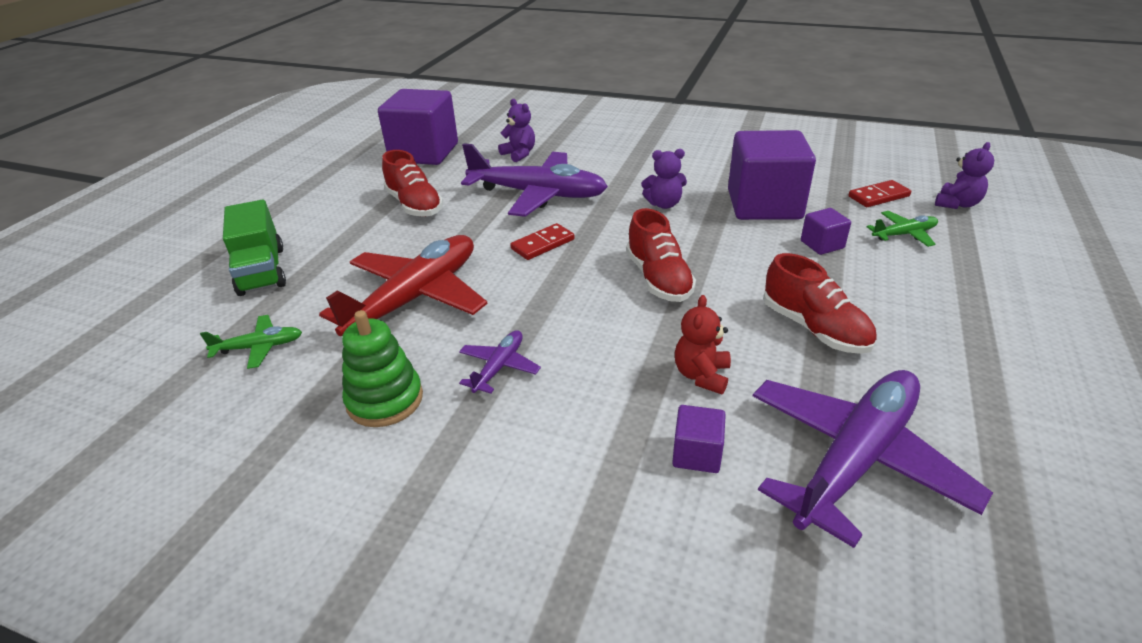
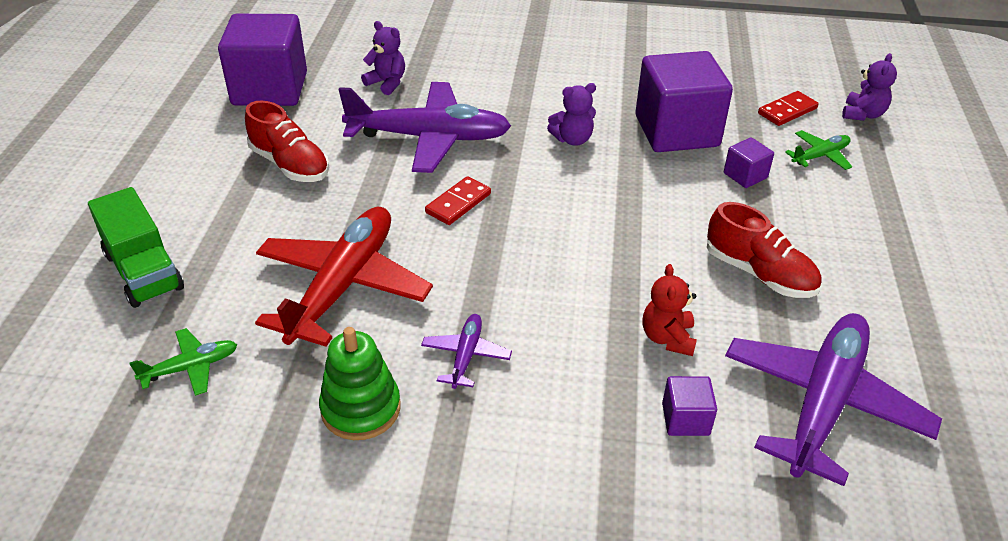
camera: 15 degrees left, 5 degrees up
red shoe [626,208,696,302] -> none

